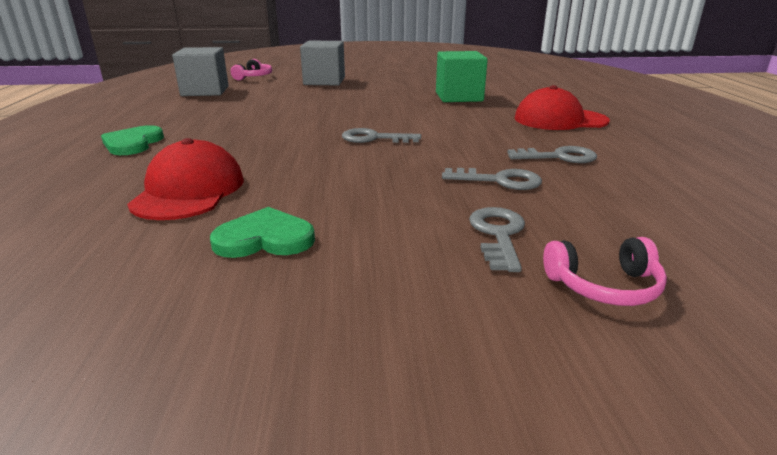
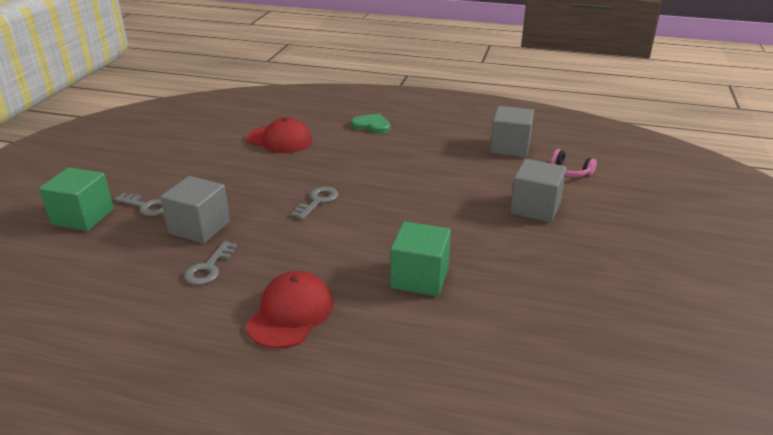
camera: 110 degrees right, 5 degrees up
green heart [210,207,315,258] -> none
grey key [442,168,542,190] -> grey cube [160,176,230,244]
pink headphones [543,237,667,306] -> green cube [39,168,114,231]

